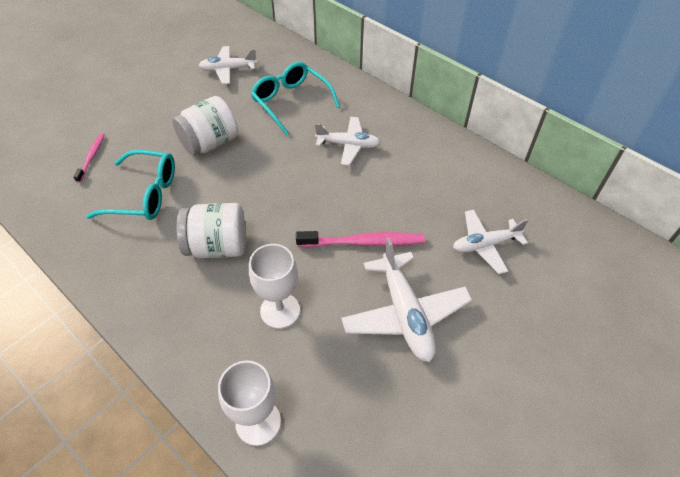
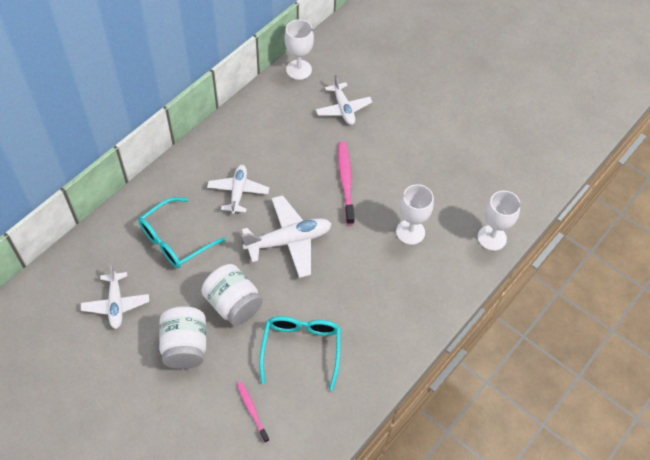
camera: 95 degrees left, 5 degrees up
pink toothbrush [73,133,105,182] -> pink toothbrush turned 60 degrees clockwise [237,382,269,443]
white jar [177,203,246,258] -> white jar moved to [159,306,206,369]
white plane [341,238,472,362] -> white plane moved to [242,195,332,278]
none -> white goblet [284,19,314,80]

